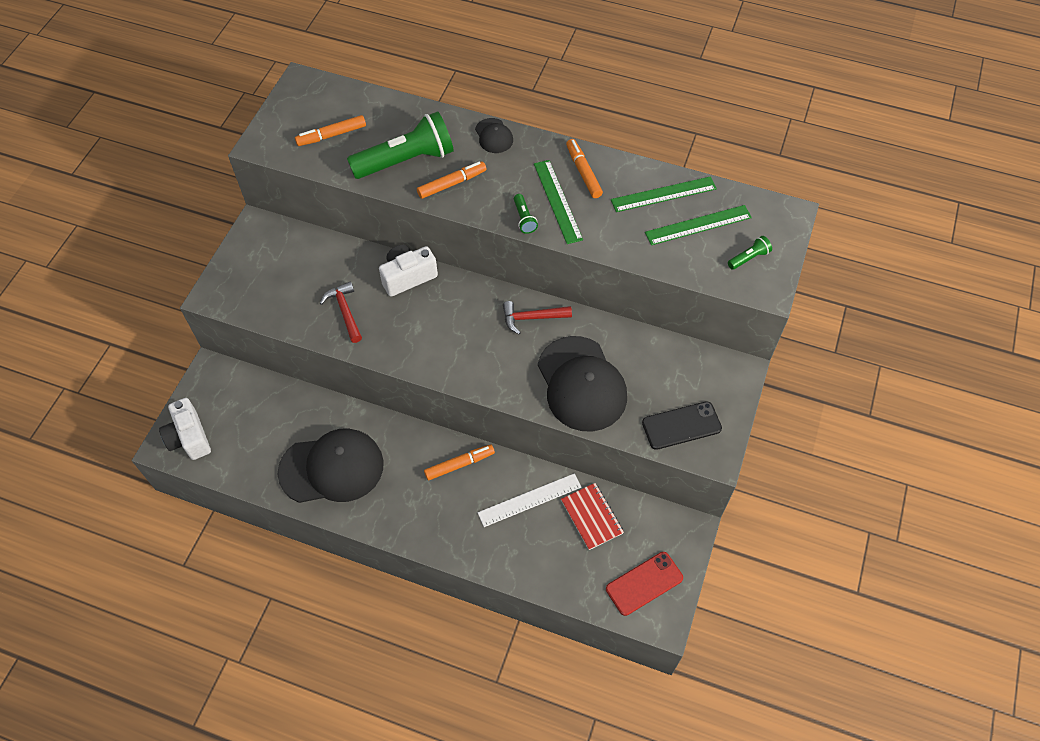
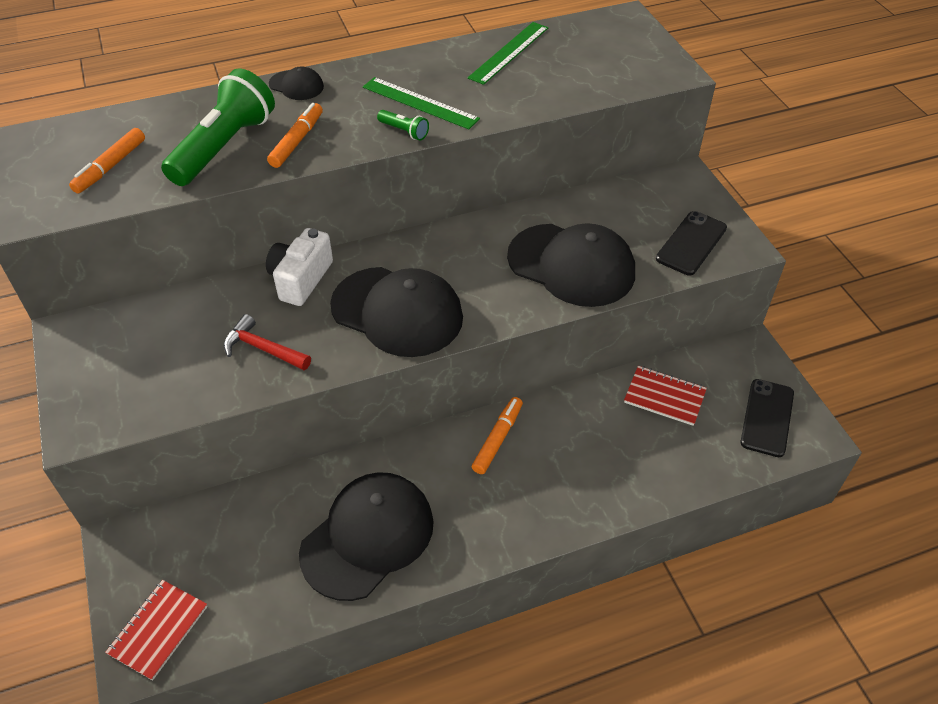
camera: 40 degrees left, 10 degrees down
white camera [159,398,211,460] -> red notebook [105,580,208,681]
white ruler [478,473,582,527] -> none
red hammer [503,301,572,334] -> none
orange marker [566,139,603,198] -> none
red phone [606,552,683,616] -> black phone [740,379,794,457]
green ruler [645,205,752,245] -> none
green flashlight [728,236,772,270] -> none
none -> black cap [330,267,463,357]

